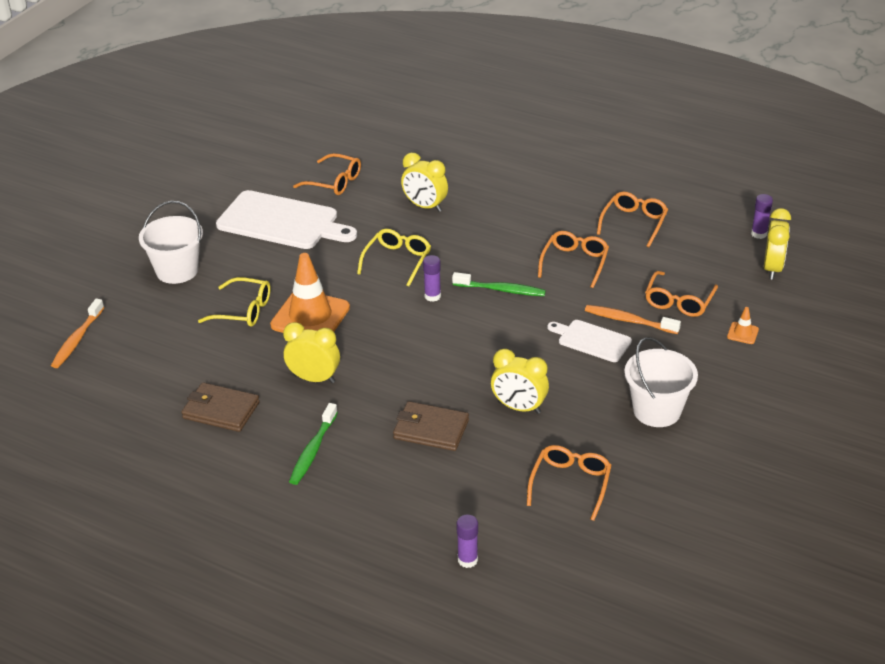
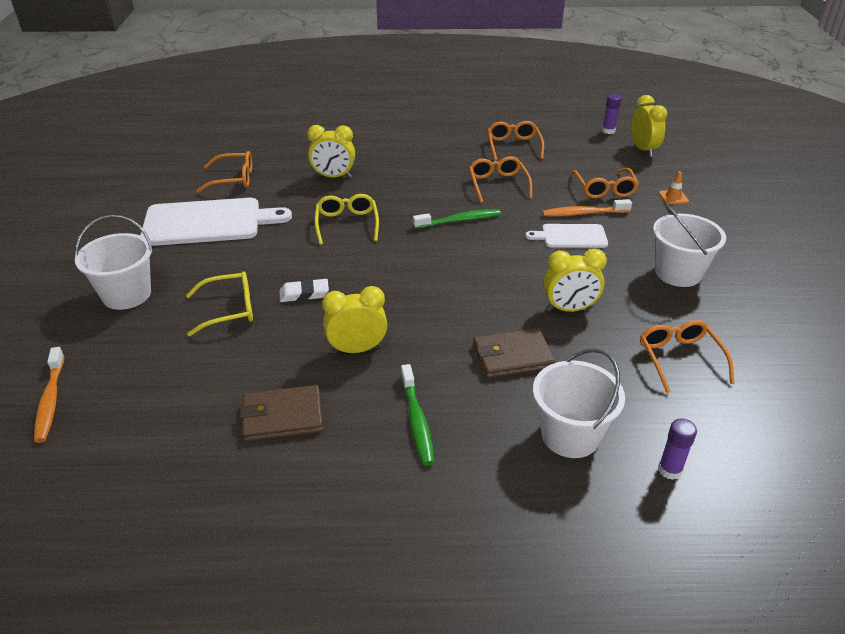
camera: 30 degrees left, 0 degrees up
orange traffic cone [270,253,350,333] -> white eraser [280,279,329,302]
purple glue stick [423,255,441,302] -> none
none -> white bucket [533,349,625,458]

